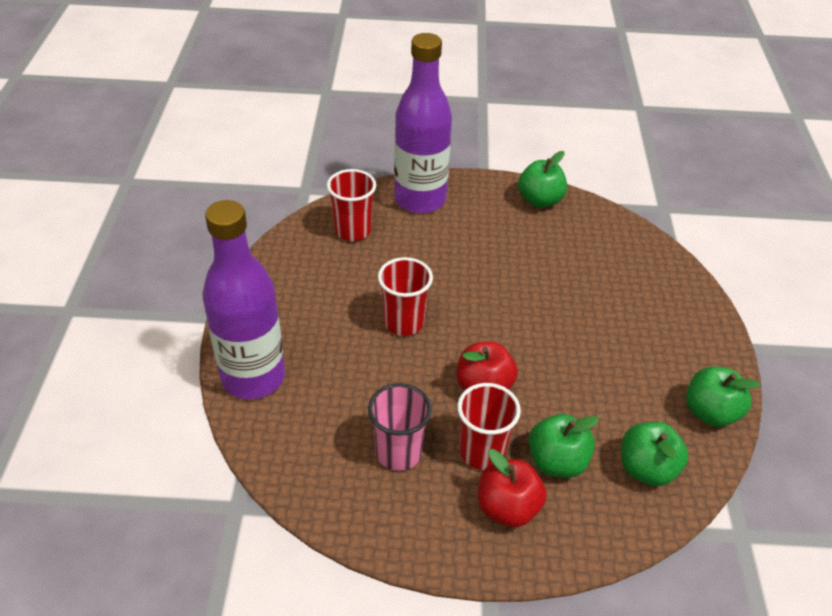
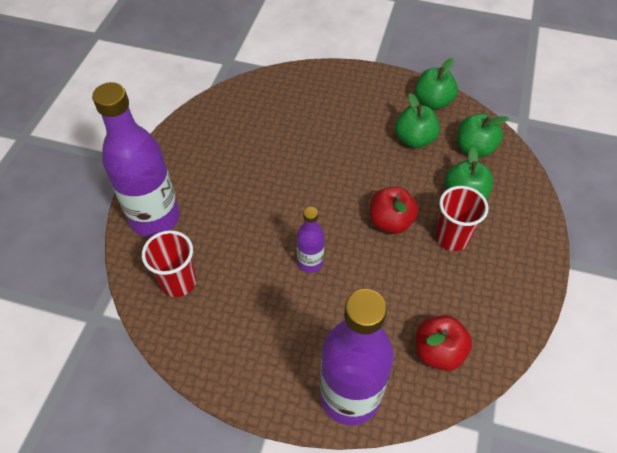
camera: 75 degrees left, 10 degrees up
pink cup [368,383,432,471] -> none
red cup [378,257,433,336] -> purple bottle [297,207,324,273]
red apple [478,449,547,527] -> red apple moved to [416,315,472,371]
green apple [518,151,567,208] -> green apple moved to [395,93,440,148]

